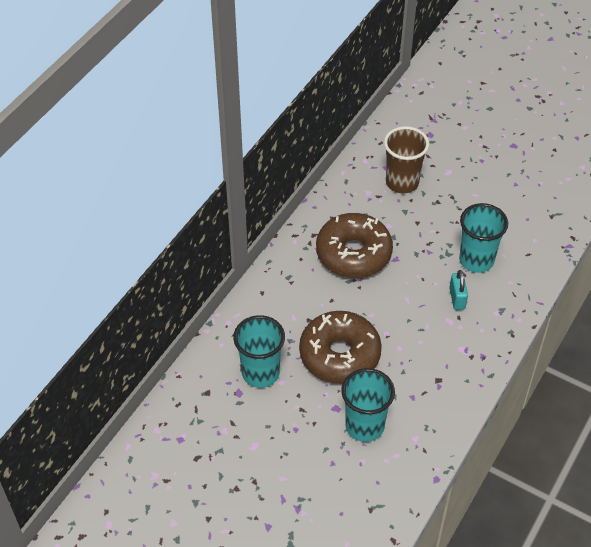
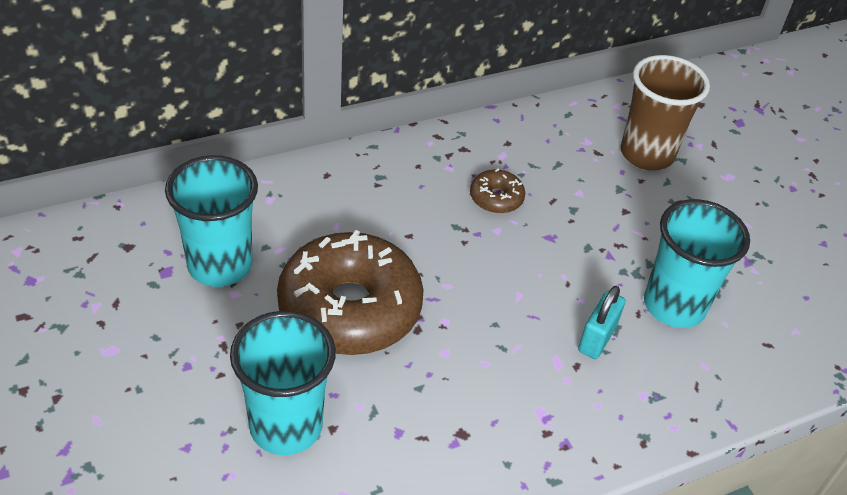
camera: 30 degrees right, 5 degrees down
brown donut [316,213,393,278] -> brown donut [470,169,525,213], size x0.43

